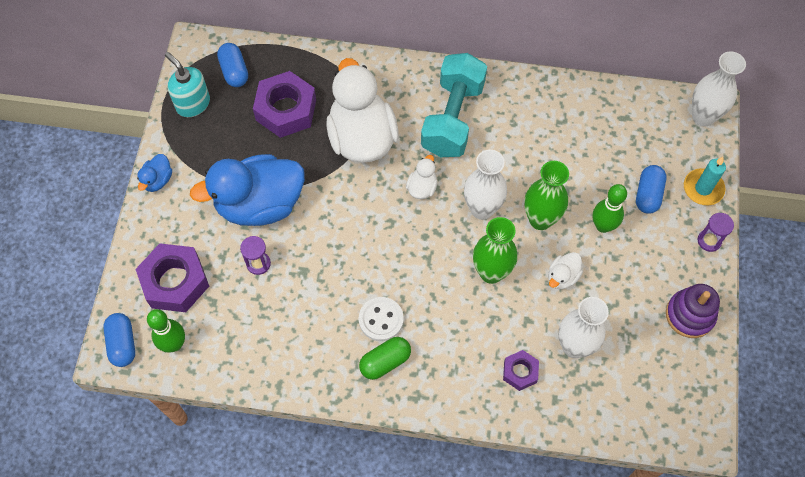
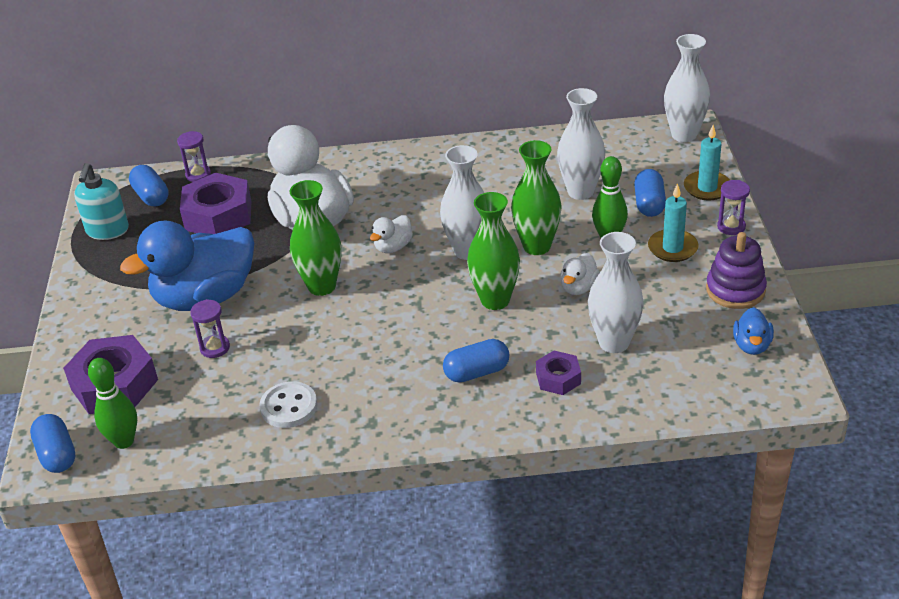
camera: 10 degrees left, 25 degrees down
blue duck [137,154,172,192] -> blue duck moved to [733,307,774,355]
turquoise soap dispenser [165,52,210,117] -> turquoise soap dispenser turned 120 degrees counterclockwise [74,163,129,240]
white button [359,297,404,341] -> white button moved to [259,381,318,428]
green capsule [359,337,411,380] -> none
white duck [406,155,438,199] -> white duck turned 150 degrees counterclockwise [370,215,413,253]
turquoise dumbbell [421,53,487,157] -> none
none -> purple hourglass [177,131,211,182]
none -> green vase [290,180,342,296]
none -> blue capsule [443,339,509,382]
none -> white vase [557,88,605,200]
none -> turquoise candle [648,183,699,262]

